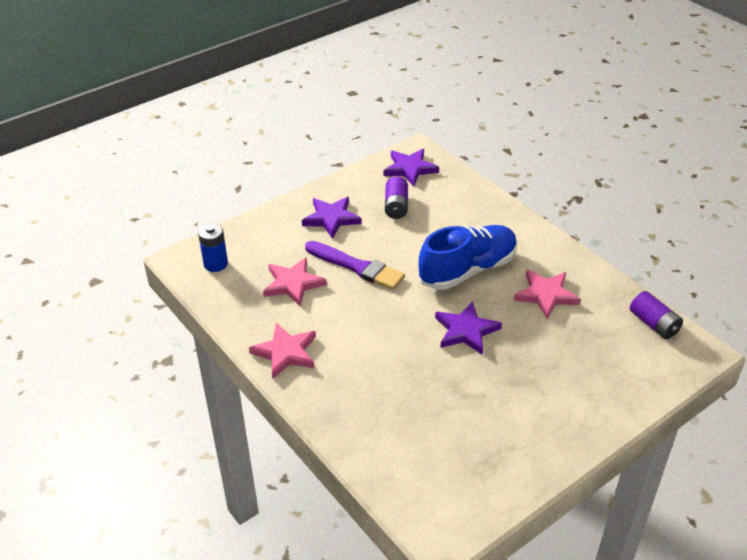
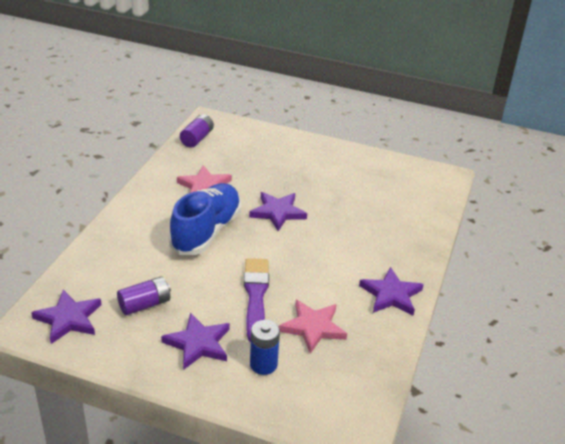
camera: 125 degrees left, 5 degrees down
blue battery [198,223,228,272] -> blue battery moved to [250,320,280,375]
pink star [249,323,316,379] -> purple star [359,267,424,315]
blue shoe [418,225,517,290] -> blue shoe turned 90 degrees clockwise [169,183,241,255]

